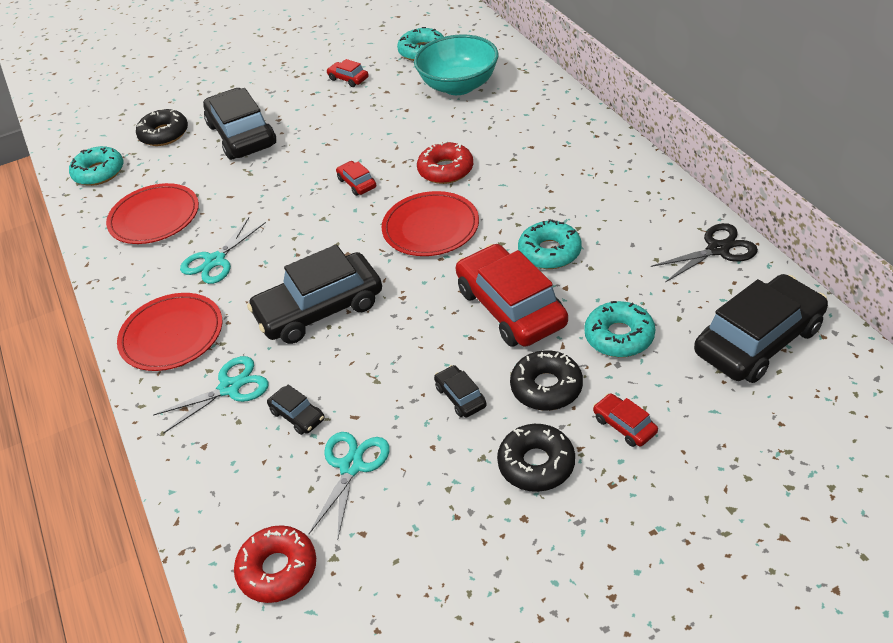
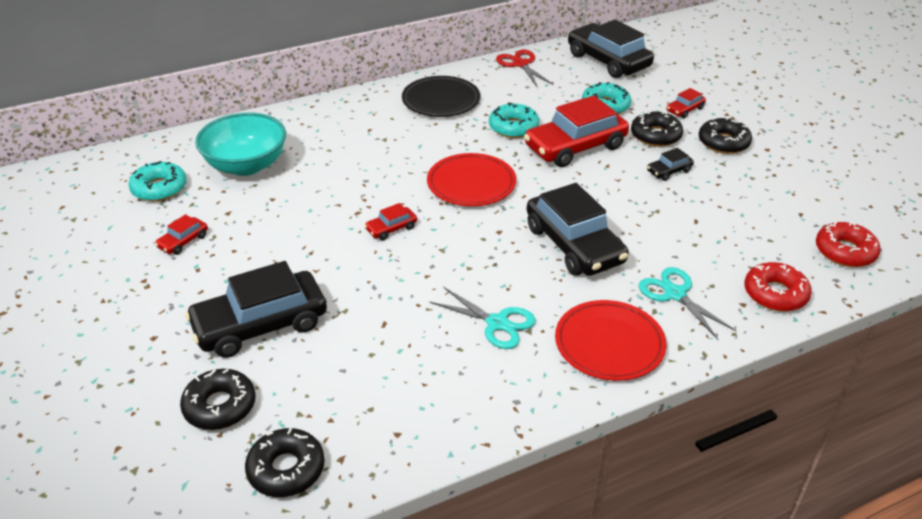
camera: 95 degrees left, 5 degrees down
turquoise donut [69,146,123,186] -> black donut [245,428,325,497]
red plate [106,183,199,244] -> none
black car [267,385,325,435] -> none
turquoise scissors [309,432,390,540] -> none
red donut [417,141,473,184] -> red donut moved to [744,262,812,311]
black scissors [651,223,758,283] -> red scissors [496,50,553,88]
none -> black plate [402,76,480,117]

